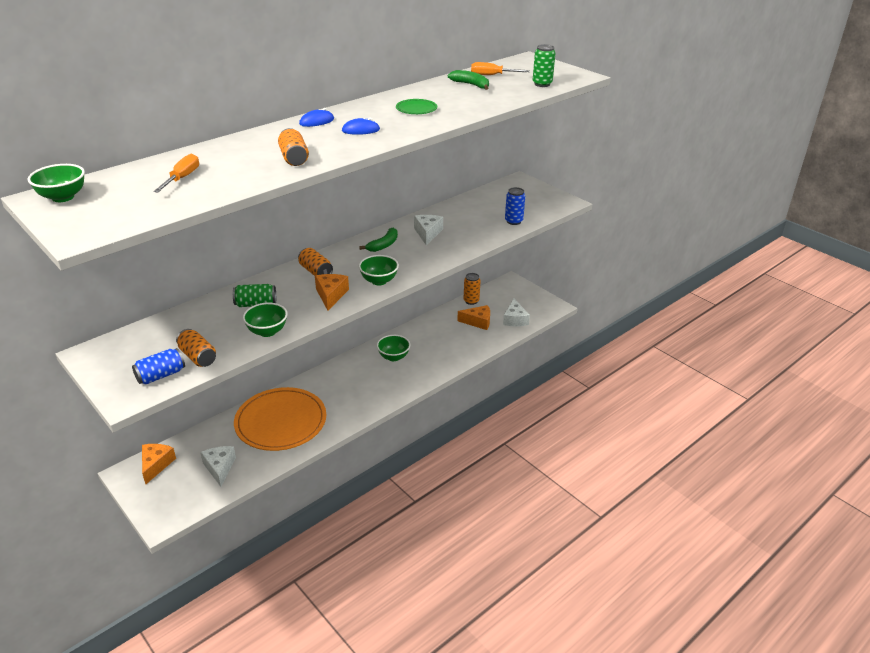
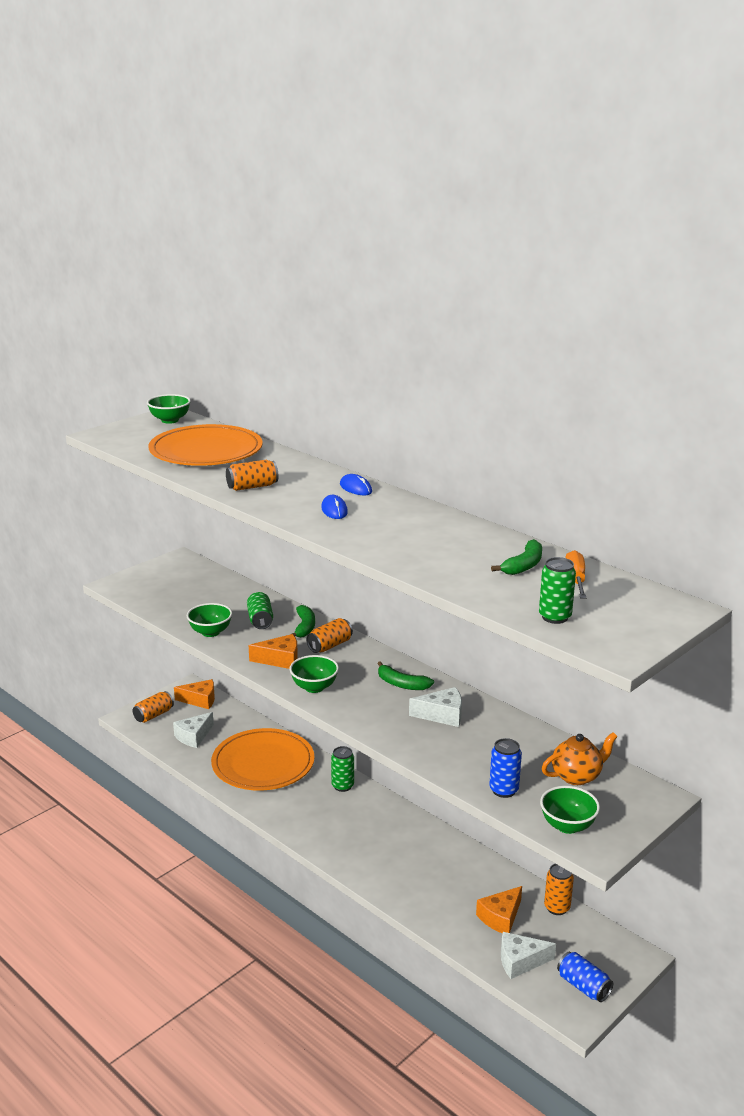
camera: 85 degrees right, 10 degrees down
blue can [132,348,185,385] -> blue can moved to [557,952,613,1002]
orange screwdriver [154,154,199,192] -> orange plate [149,424,263,466]
orange can [176,329,216,367] -> orange can moved to [132,691,174,723]
white cheese [200,446,236,487] -> white cheese turned 150 degrees clockwise [173,712,214,748]
green bowl [377,335,411,361] -> green bowl moved to [540,786,600,834]
green plate [396,99,437,114] -> none
orange cheese [457,305,490,330] -> orange cheese turned 45 degrees clockwise [476,886,522,933]
none -> green banana [292,605,315,638]
none -> green can [331,746,354,792]
none -> orange teapot [542,732,618,785]

